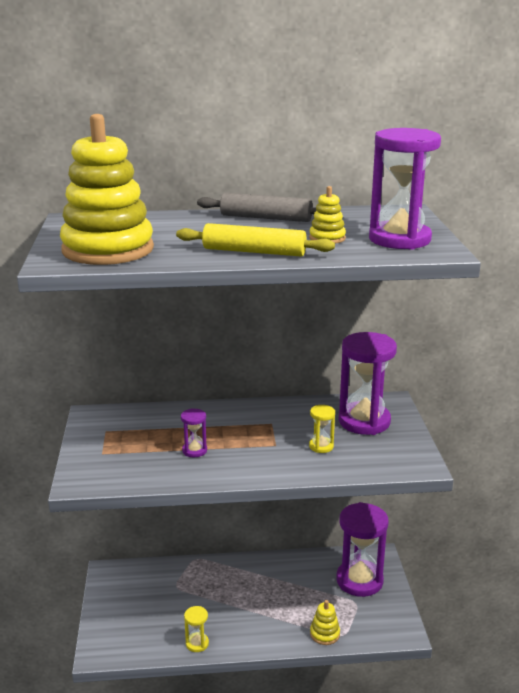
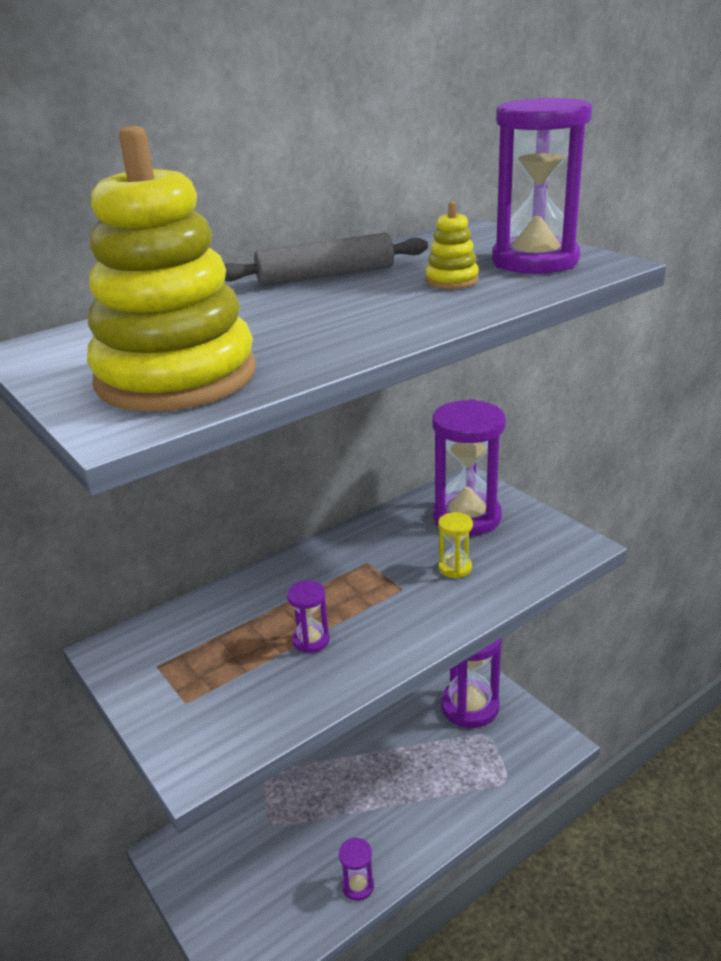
camera: 30 degrees left, 5 degrees up
yellow rolling pin [176,223,335,257] -> none
yellow hourglass [184,606,209,652] -> purple hourglass [339,838,374,901]
yellow stacking toy [310,600,340,645] -> none

